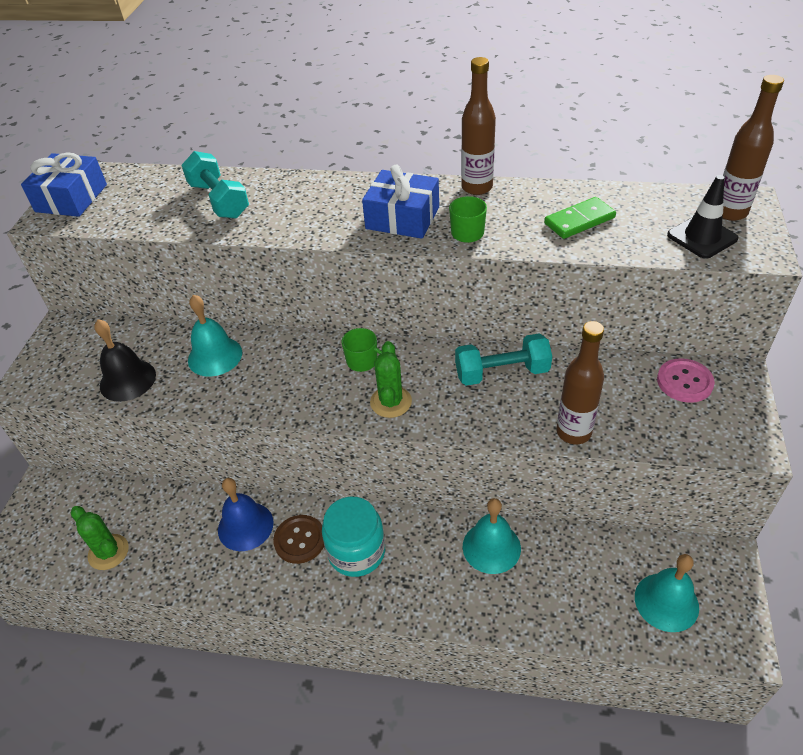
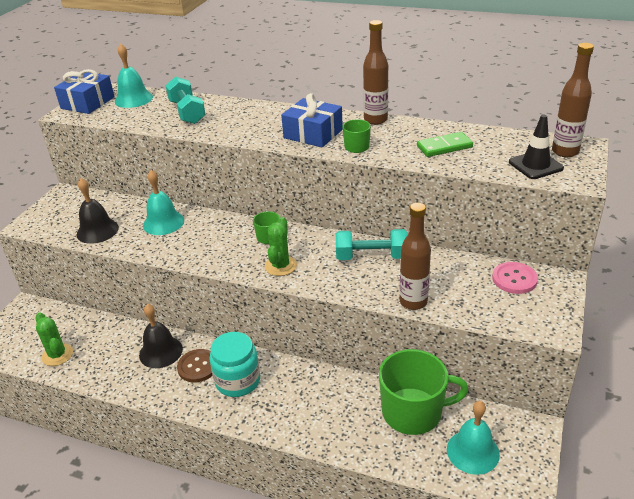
camera: 10 degrees right, 10 degrees down
blue bell [218,478,274,551] -> black bell [139,304,183,368]
turquoise bell [463,498,521,574] -> turquoise bell moved to [115,44,153,108]
none -> green mug [379,349,469,435]

